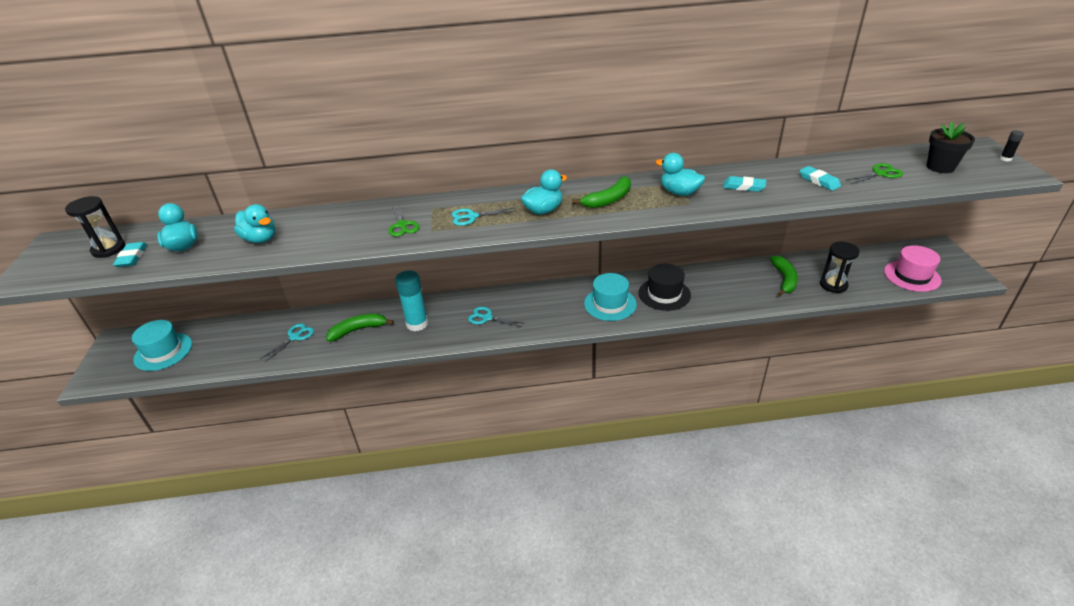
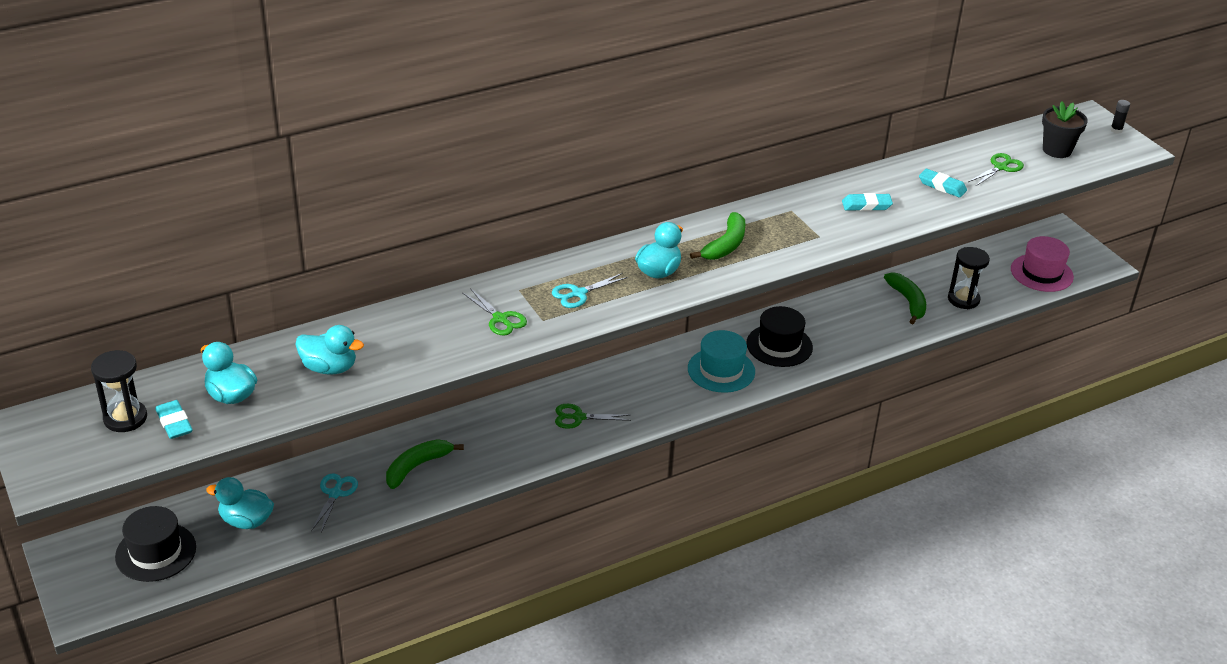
camera: 25 degrees left, 0 degrees up
turquoise hat [132,320,192,371] -> black hat [115,506,196,582]
turquoise glue stick [395,270,428,331] -> none
turquoise scissors [468,307,525,327] -> green scissors [555,404,631,429]
turquoise duck [655,153,705,196] -> turquoise duck moved to [206,477,274,529]

